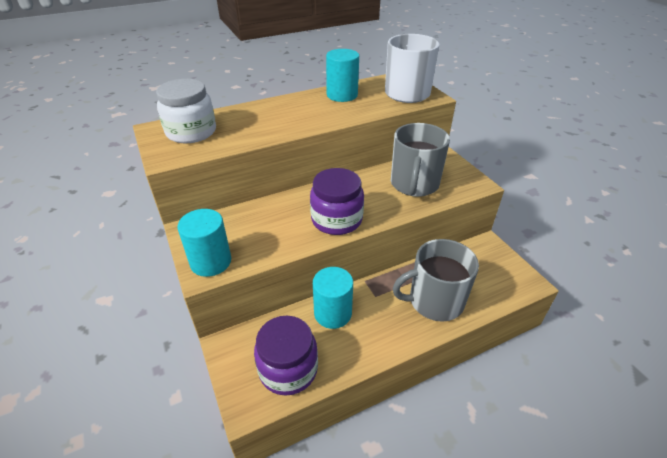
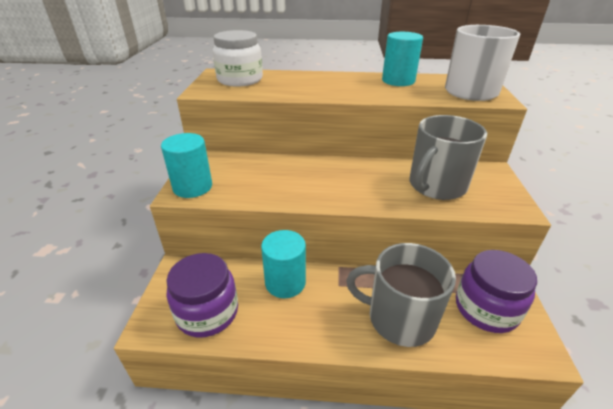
camera: 30 degrees right, 5 degrees down
purple jar [310,168,364,235] -> purple jar moved to [456,250,537,333]

